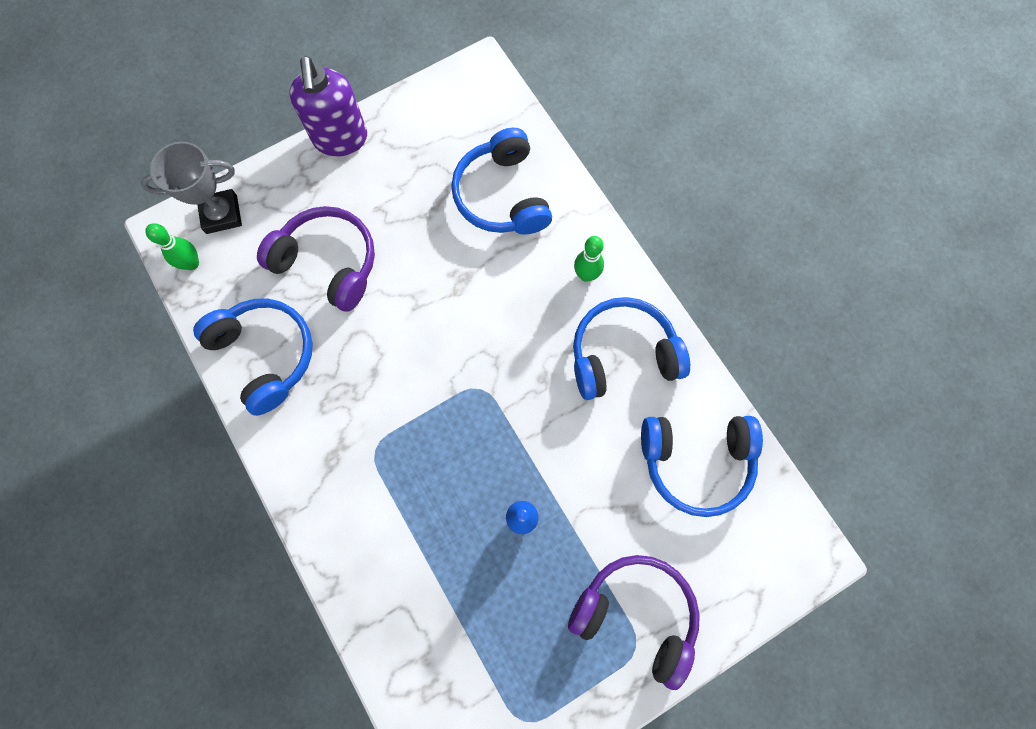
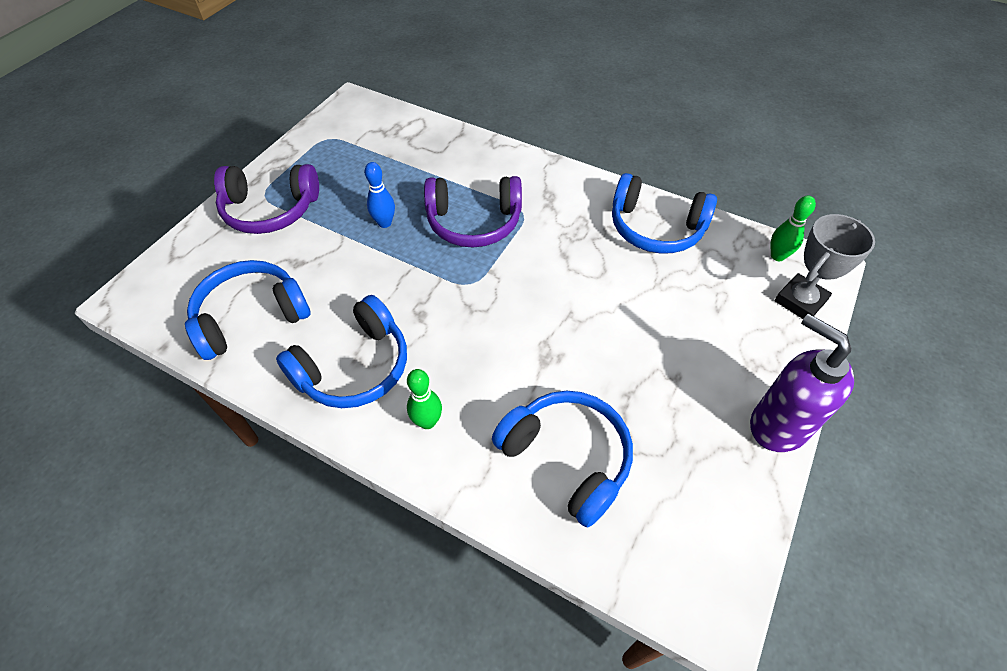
camera: 150 degrees right, 20 degrees down
purple headphones [257,206,375,312] -> purple headphones moved to [424,176,522,248]

